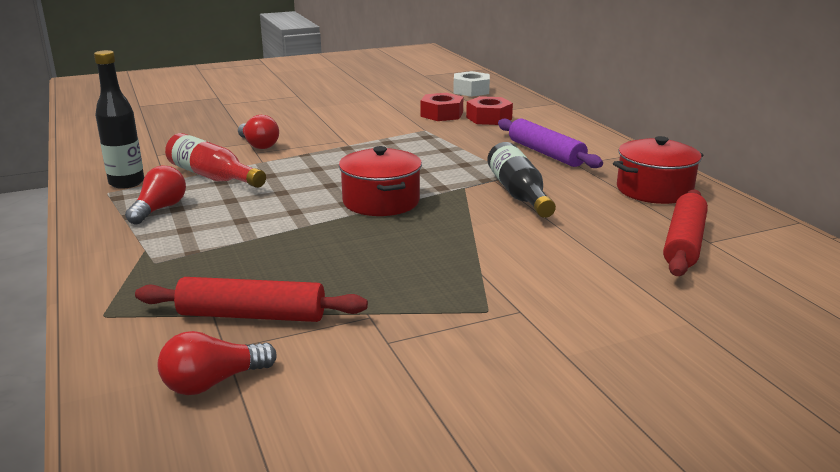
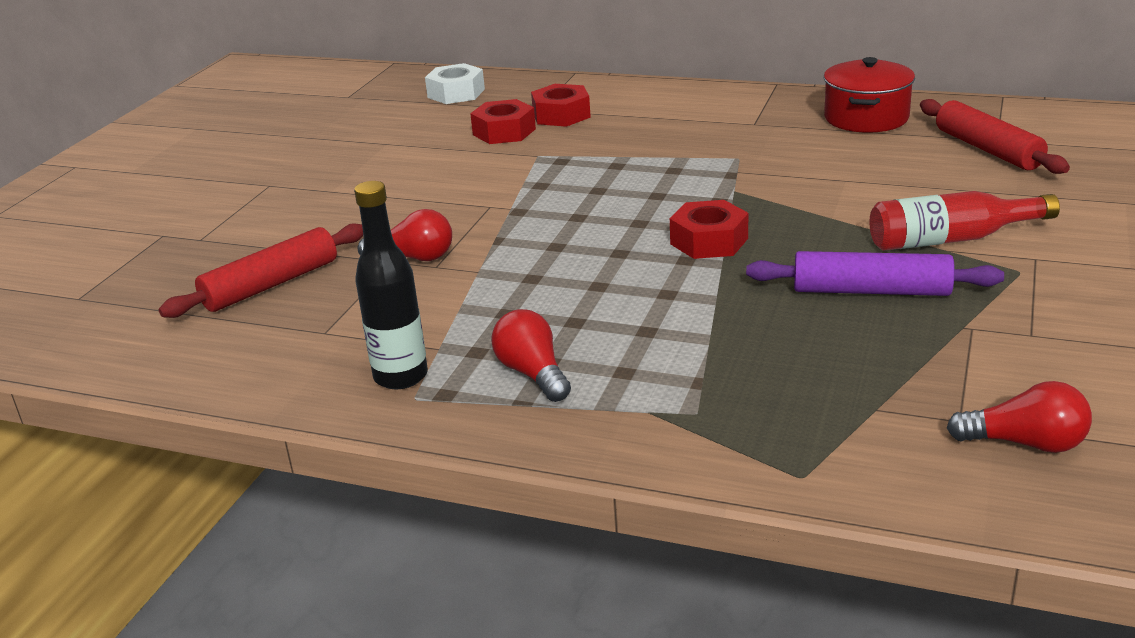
camera: 45 degrees left, 5 degrees up
red rolling pin [135,277,368,322] -> red rolling pin moved to [159,223,363,318]
red light bulb [158,331,277,395] -> red light bulb turned 90 degrees counterclockwise [947,381,1092,453]
red bottle [165,133,266,188] -> red bottle moved to [870,191,1060,251]
red pot [339,146,422,216] -> red nut [670,200,748,259]
black bottle [487,142,556,218] -> none
purple rolling pin [498,119,603,168] -> purple rolling pin moved to [746,251,1004,296]

